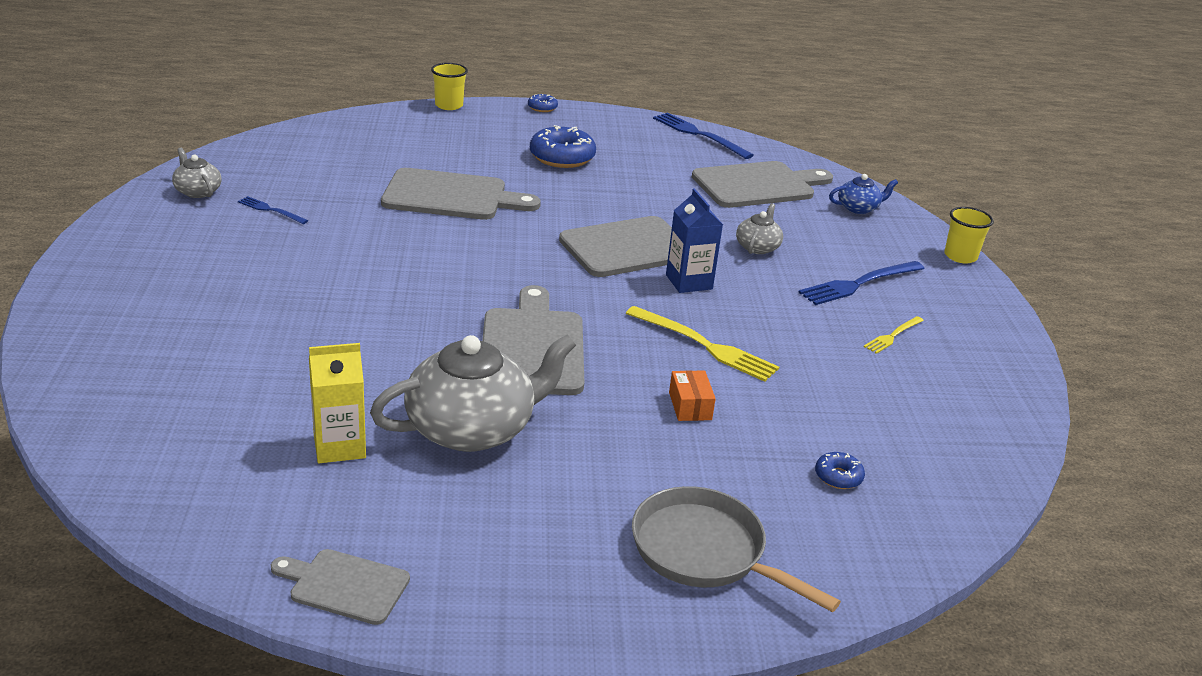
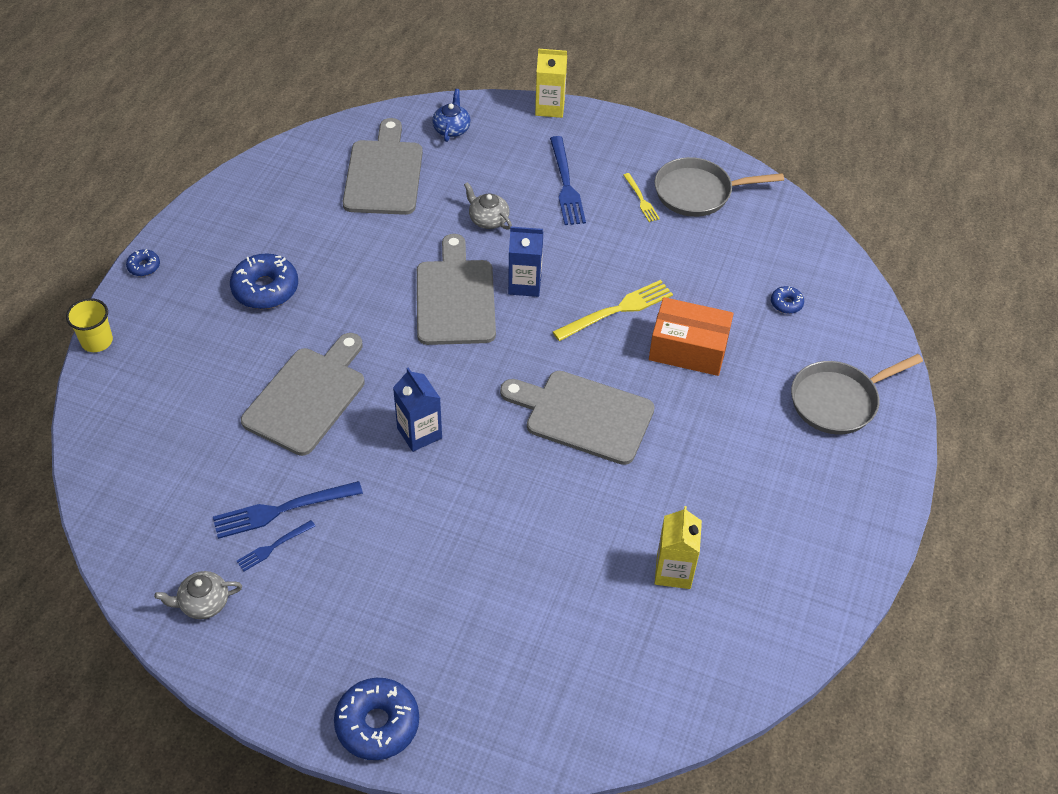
camera: 65 degrees left, 20 degrees up
grey cutting board [271,549,410,625] -> none
grey teapot [370,334,576,452] -> none
blue fork [653,112,754,159] -> blue fork moved to [213,481,363,539]
orange box [669,370,716,421] -> orange box [649,297,733,376], size x2.00
yellow cup [944,207,994,263] -> yellow carton [535,49,567,118]
none -> blue donut [334,678,419,760]
none -> blue carton [393,368,442,452]
none -> grey pan [655,157,784,217]

